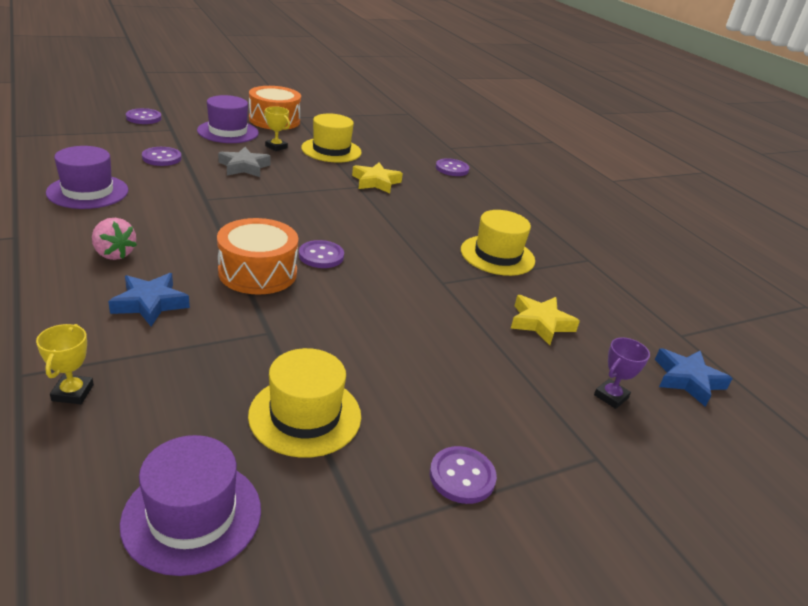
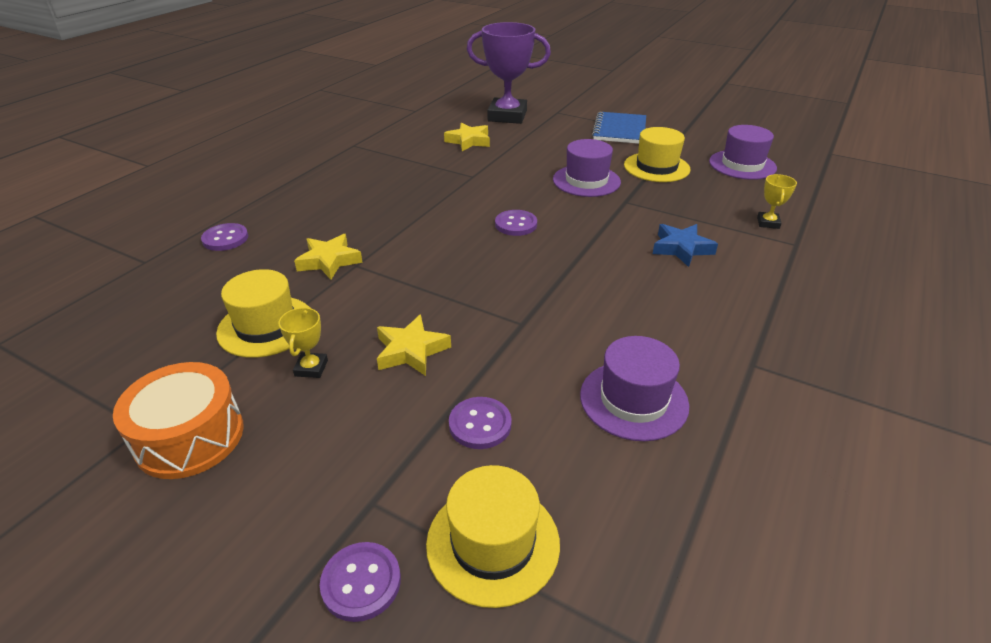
camera: 120 degrees left, 5 degrees up
yellow trophy [36,324,94,404] -> yellow trophy turned 45 degrees counterclockwise [757,174,797,229]
pink strawberry [92,218,137,260] -> none
purple hat [197,95,259,143] -> purple hat moved to [553,139,621,197]
orange drum [217,218,298,295] -> none
grey star [218,147,271,177] -> yellow star [377,314,451,376]
purple button [430,446,497,504] -> blue notebook [592,112,646,144]
yellow hat [461,210,535,276] -> yellow hat moved to [426,465,560,608]
purple trophy [594,337,650,409] -> purple trophy [467,22,551,124], size x2.38
blue star [655,349,733,407] -> none

